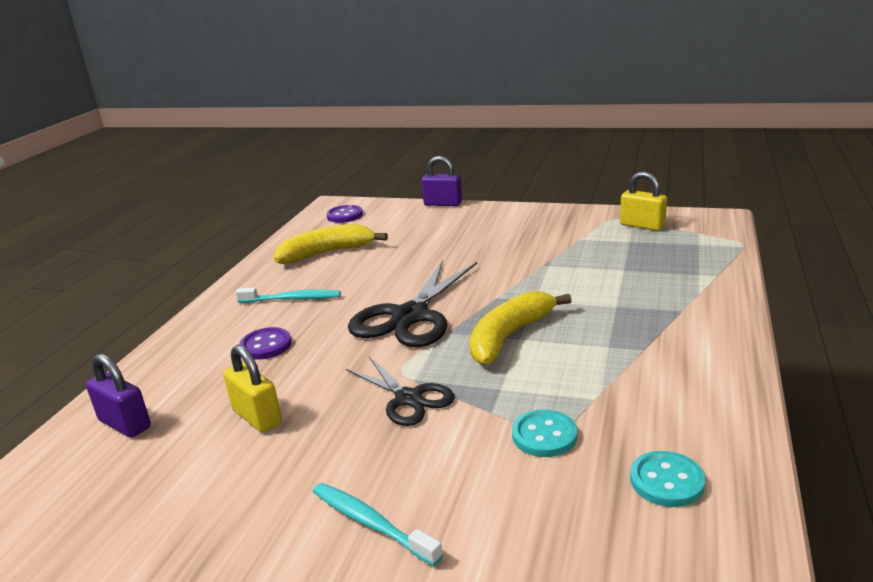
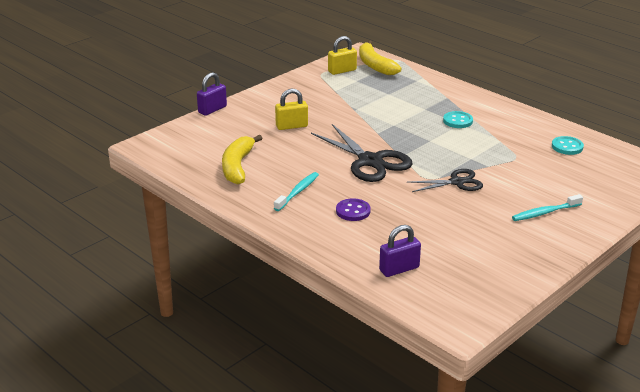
camera: 65 degrees left, 5 degrees up
yellow padlock [223,345,282,433] -> yellow padlock moved to [275,89,308,130]
purple button [327,205,363,223] -> none
yellow banana [470,291,572,365] -> yellow banana moved to [359,40,402,75]
turquoise button [512,410,577,457] -> turquoise button moved to [443,111,473,128]

